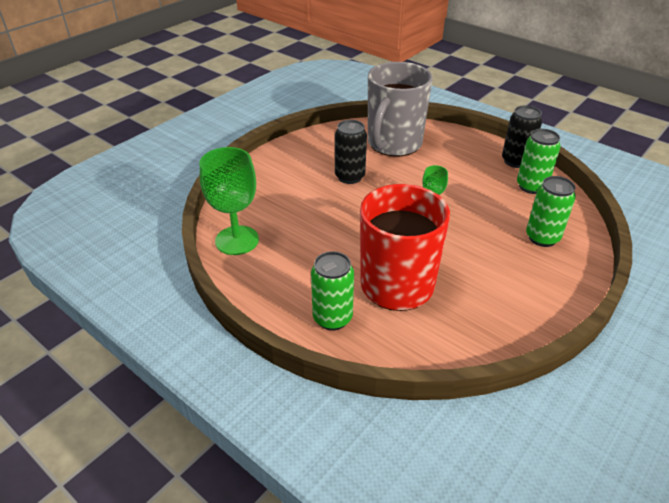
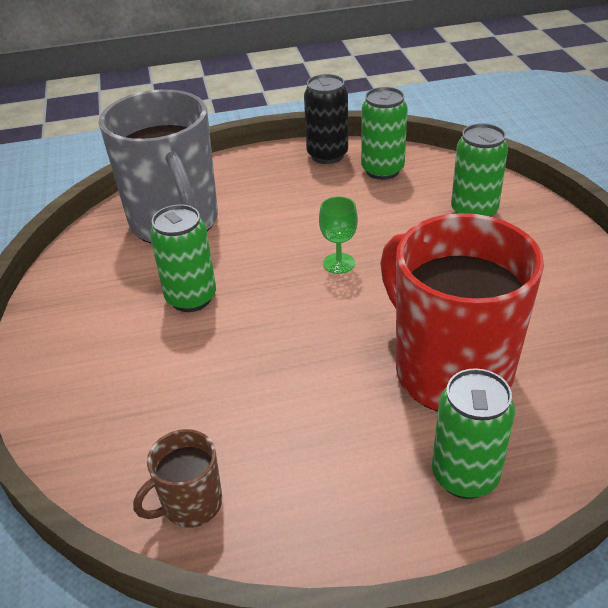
camera: 50 degrees left, 0 degrees up
green goblet [200,147,259,255] -> brown mug [133,429,222,528]
black can [335,120,367,184] -> green can [150,205,216,312]

